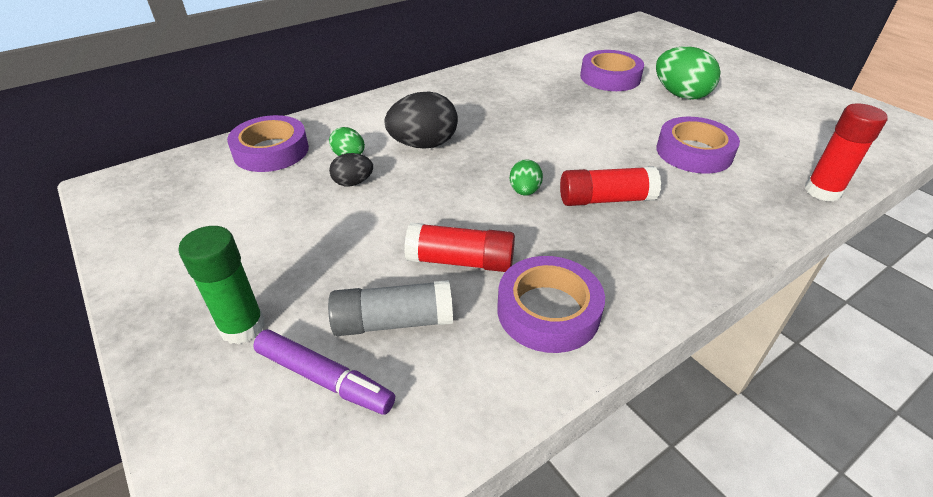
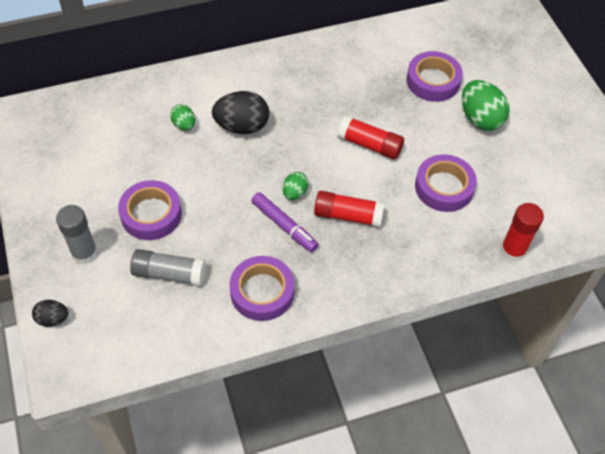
camera: 15 degrees right, 15 degrees up
green glue stick [178,226,265,345] -> grey glue stick [56,205,98,264]
purple tape [227,115,309,172] -> purple tape moved to [118,180,182,240]
purple marker [253,330,395,415] -> purple marker moved to [251,192,318,252]
black egg [329,153,373,186] -> black egg moved to [32,300,69,327]
red glue stick [404,222,515,272] -> red glue stick moved to [337,115,404,160]

